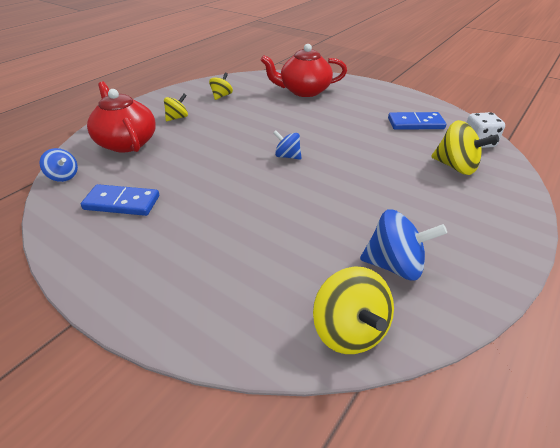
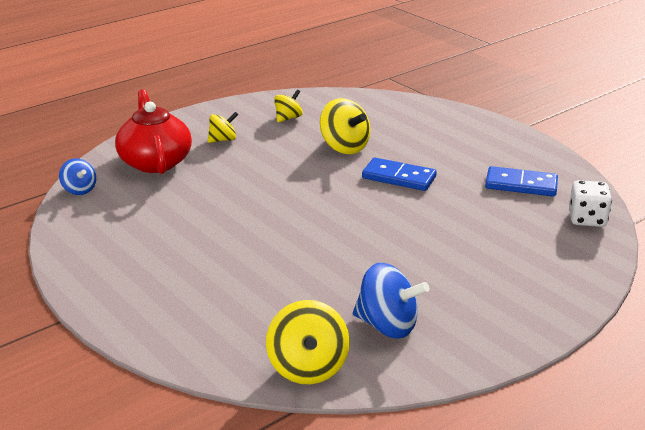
camera: 15 degrees right, 10 degrees down
blue domino [81,184,159,216] -> blue domino moved to [362,158,437,191]
red teapot [261,44,347,97] -> none
blue spinning top [273,130,301,160] -> none
yellow spinning top [431,120,499,175] -> yellow spinning top moved to [320,98,371,154]

